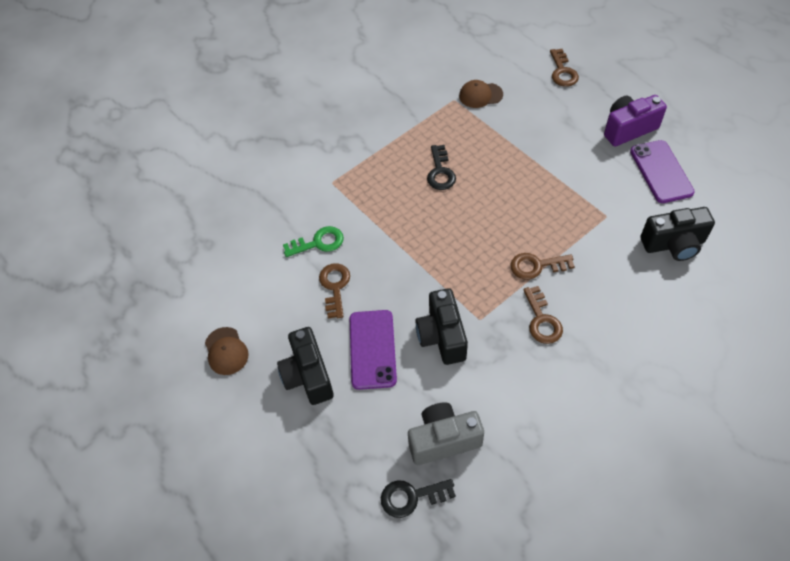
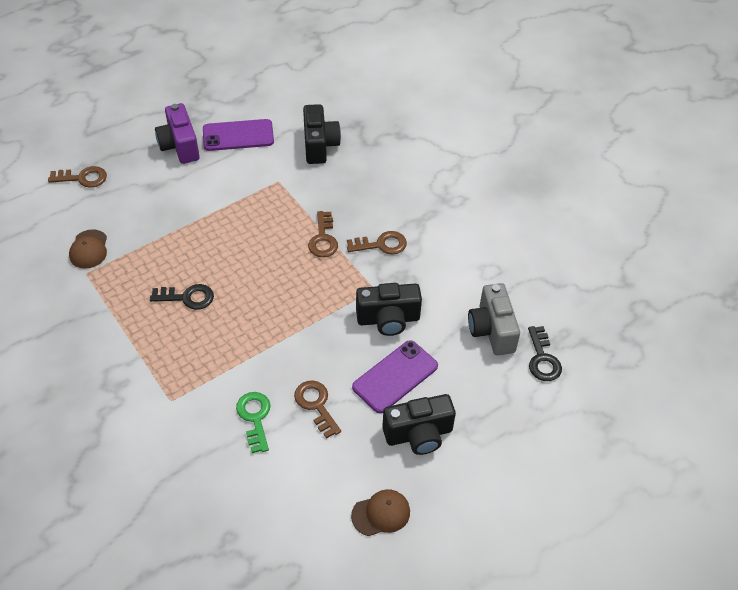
camera: 90 degrees left, 5 degrees down
brown key [319,263,350,318] -> brown key turned 60 degrees clockwise [294,381,341,439]
purple phone [350,310,397,390] -> purple phone turned 45 degrees counterclockwise [352,340,438,413]

